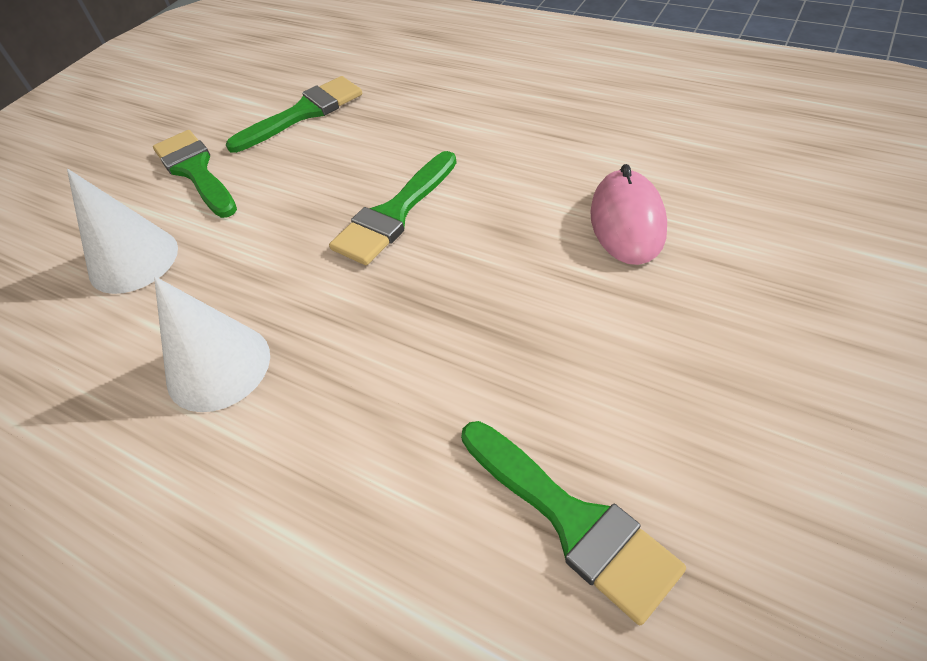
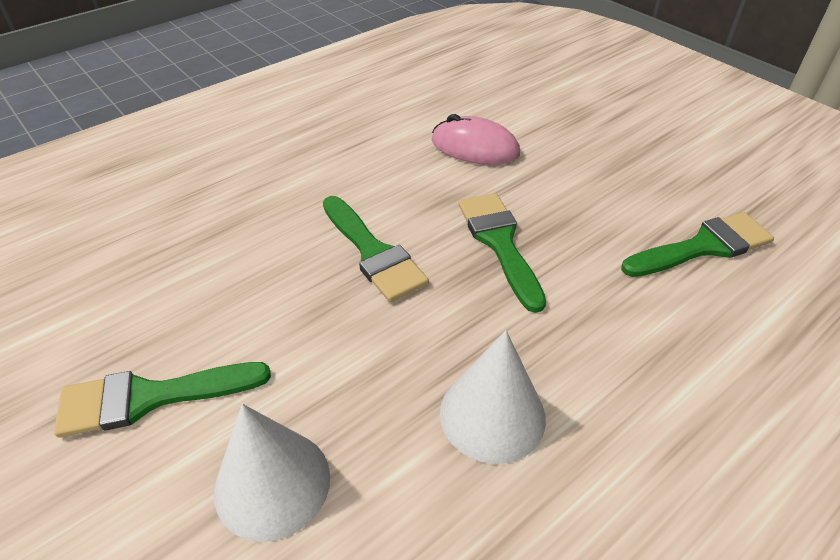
camera: 75 degrees left, 5 degrees down
green brush [226,76,362,153] -> green brush moved to [458,193,546,313]

